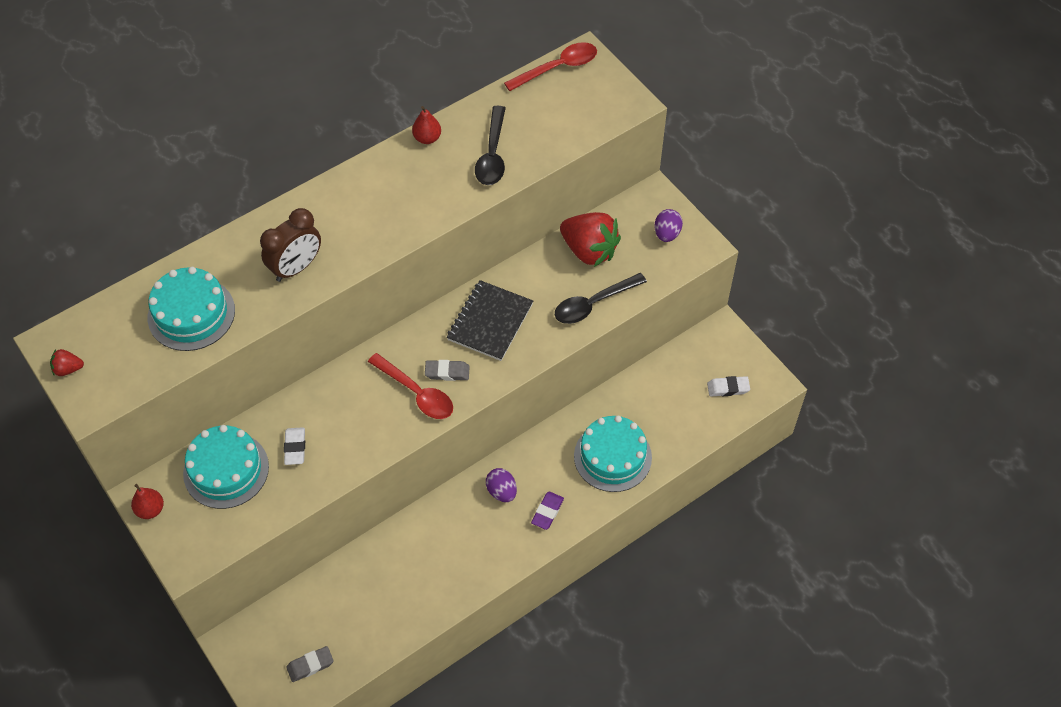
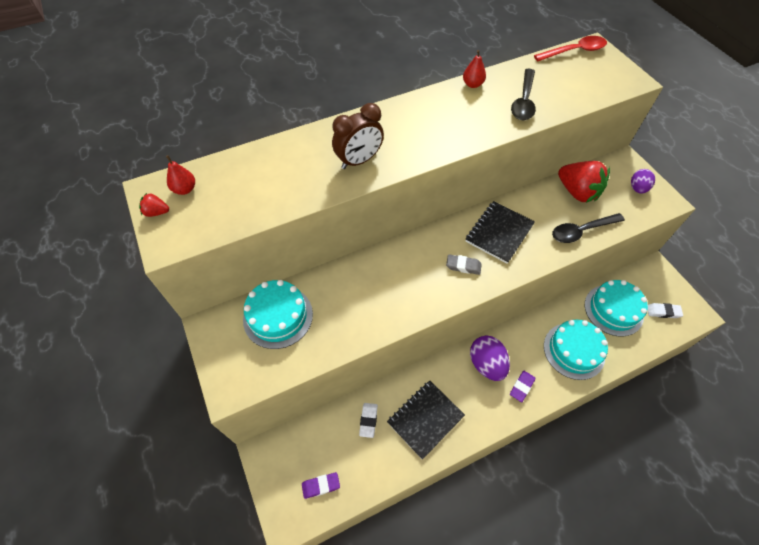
camera: 10 degrees right, 0 degrees up
red pear [131,484,164,519] -> red pear moved to [166,155,195,195]
turquoise cake [148,267,235,351] -> turquoise cake moved to [585,280,648,337]
white eraser [284,427,305,465] -> white eraser moved to [359,403,378,438]
grey eraser [286,646,334,682] -> purple eraser [302,472,340,499]
red spoon [368,353,453,419] -> none
purple egg [486,468,517,502] -> purple egg [470,335,510,381], size x1.59
none -> black notebook [387,380,465,460]

